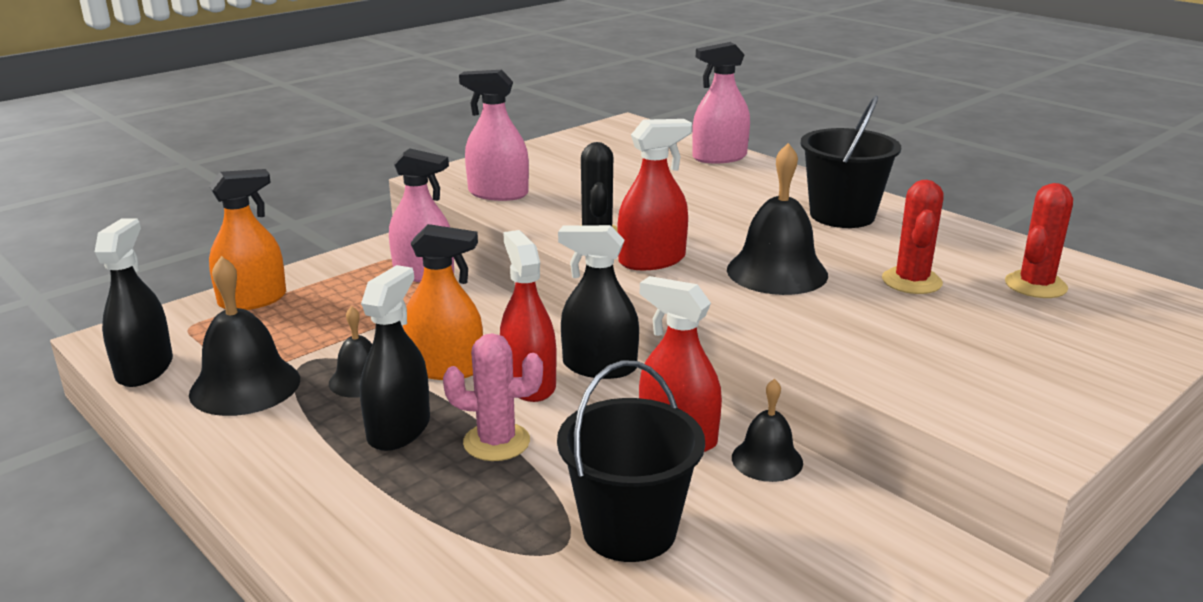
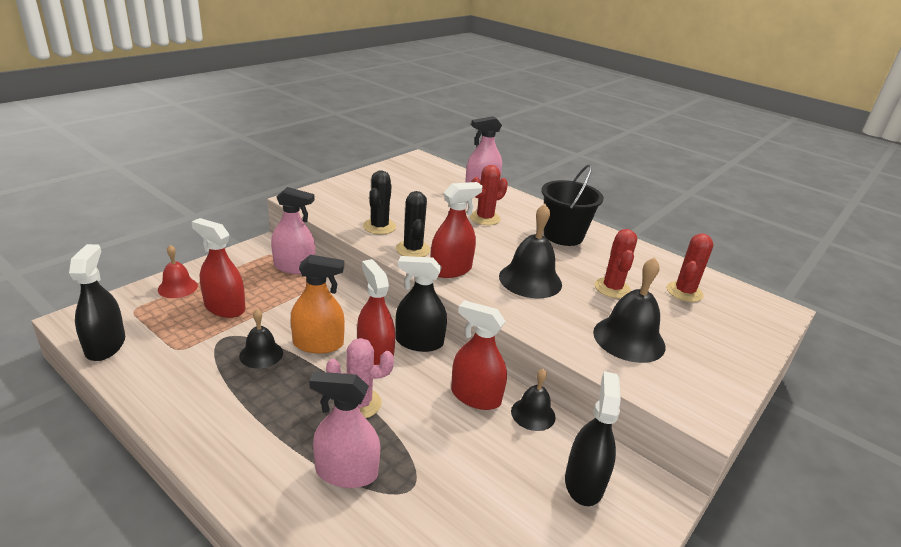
camera: 10 degrees left, 5 degrees up
black bell [189,256,300,416] -> black bell moved to [593,257,666,363]
orange spray bottle [209,169,286,310] -> red bell [158,245,198,298]
black spray bottle [360,265,430,451] -> black spray bottle moved to [565,371,621,506]
pink spray bottle [459,70,529,201] -> pink spray bottle moved to [309,371,380,488]
black bucket [557,360,705,562] -> none
none -> red spray bottle [192,218,246,318]
none -> black cactus [363,170,396,235]
none -> red cactus [470,165,508,225]

